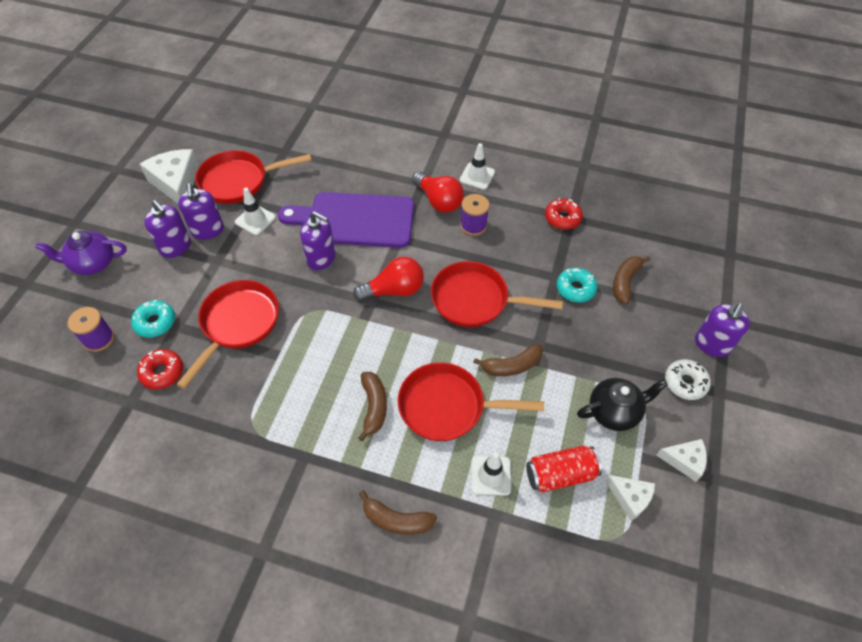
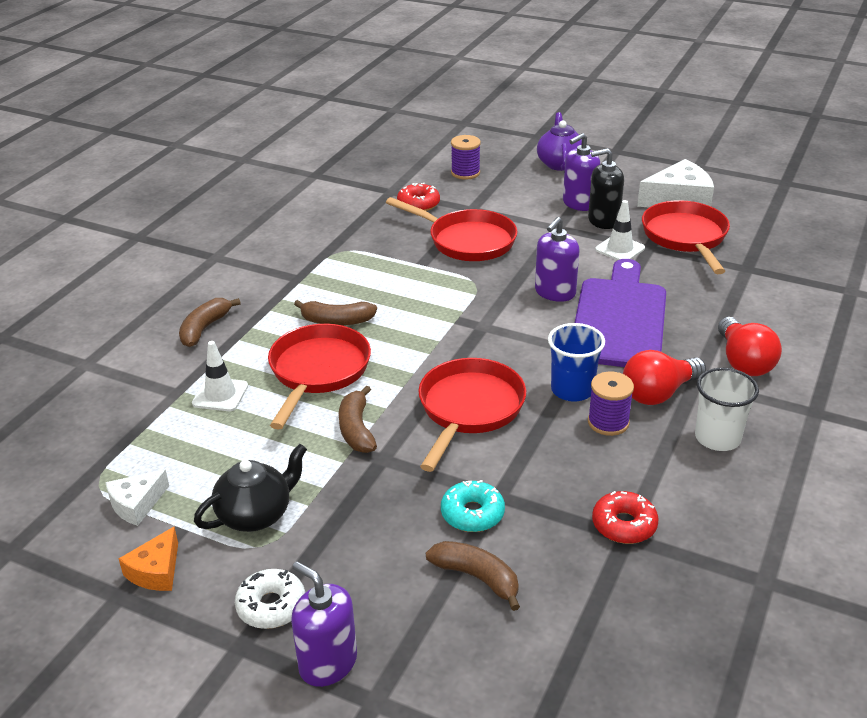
camera: 100 degrees right, 20 degrees down
turquoise donut [131,300,175,338] -> none
purple soap dispenser [178,184,224,240] -> black soap dispenser [588,148,624,229]
red light bulb [353,257,424,301] -> red light bulb moved to [718,317,782,376]
white traffic cone [460,143,495,190] -> white cup [695,368,759,451]
red can [526,446,602,493] -> none
black teapot [577,378,668,431] -> black teapot turned 120 degrees counterclockwise [194,444,307,532]
white cheese [656,439,707,482] -> orange cheese [119,527,178,591]
none -> blue cup [548,323,605,401]

